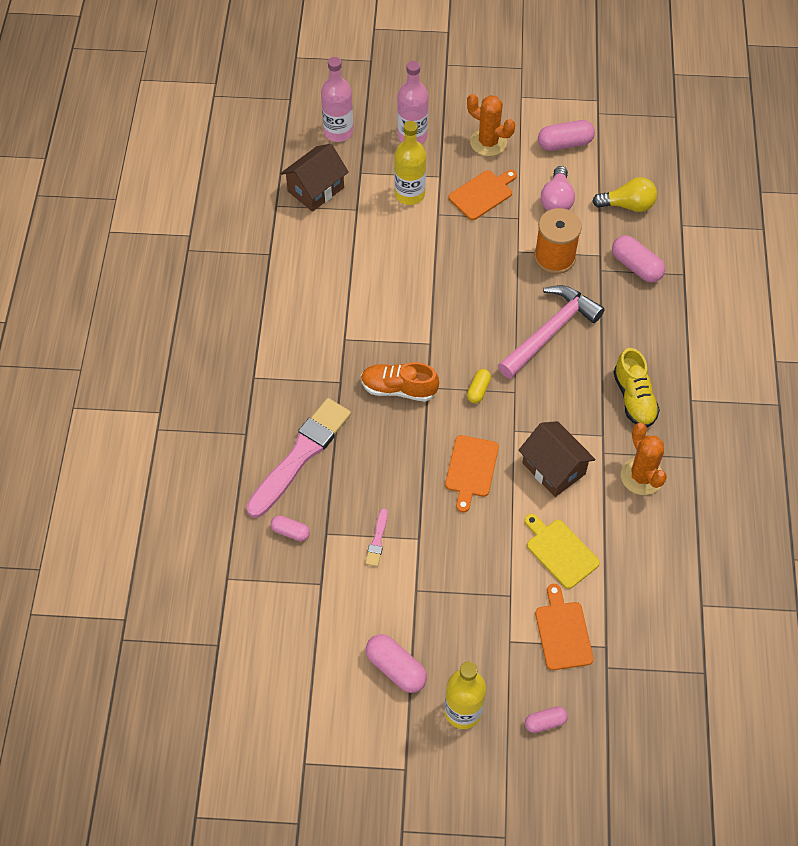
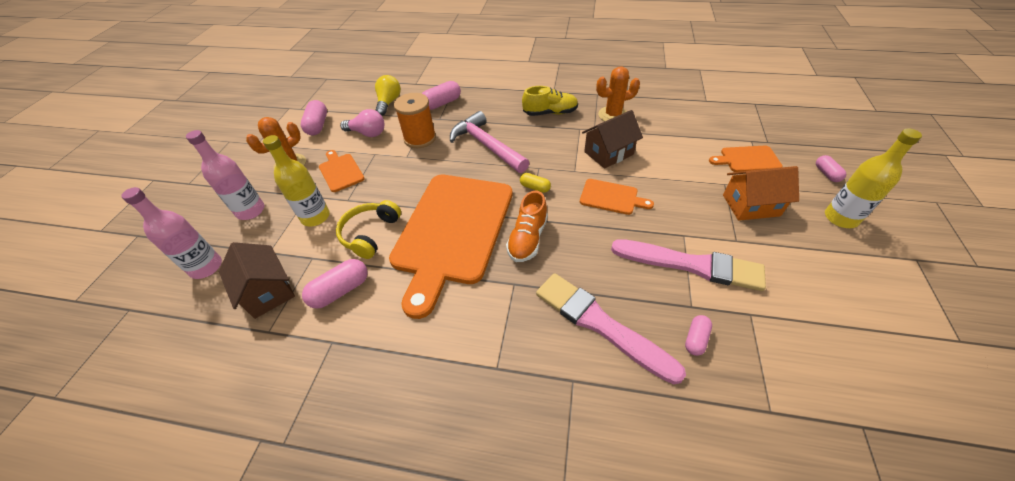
camera: 80 degrees left, 10 degrees down
pink brush [365,508,388,567] -> pink brush [611,239,766,291], size x2.43
pink capsule [366,634,427,693] -> pink capsule moved to [302,259,368,309]
yellow cutting board [524,514,600,589] -> none
none -> yellow headphones [336,200,401,259]
none -> orange cutting board [389,175,513,319]
none -> orange house [723,166,799,221]

